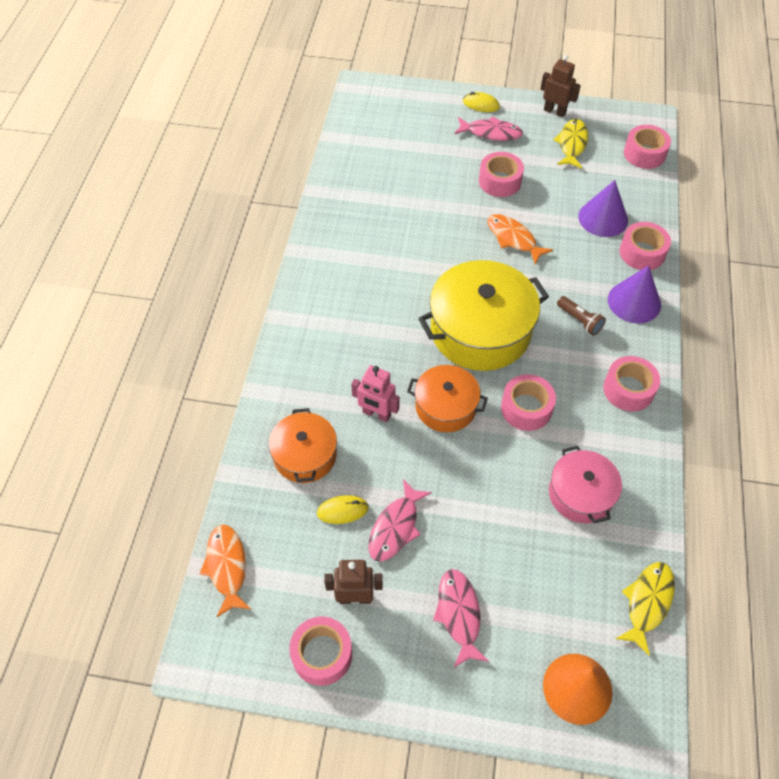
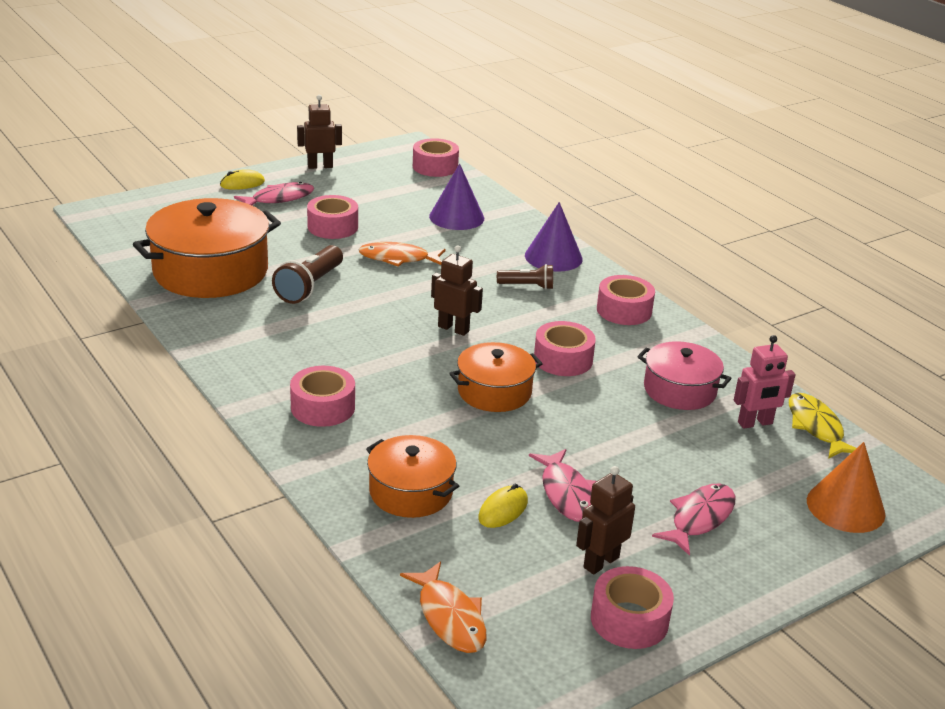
camera: 45 degrees left, 25 degrees down
orange fish [199,525,251,617] -> orange fish turned 150 degrees counterclockwise [400,561,486,653]
pink robot [351,365,400,422] -> pink robot moved to [734,335,796,429]
yellow pot [418,260,549,371] -> brown robot [431,245,483,336]
pink fish [433,569,489,667] -> pink fish turned 90 degrees clockwise [652,483,735,556]
yellow fish [553,119,588,169] -> none
pink tape [620,222,671,270] -> pink tape moved to [290,366,355,427]
none -> orange pot [133,198,281,298]
none -> brown flashlight [272,245,343,304]

